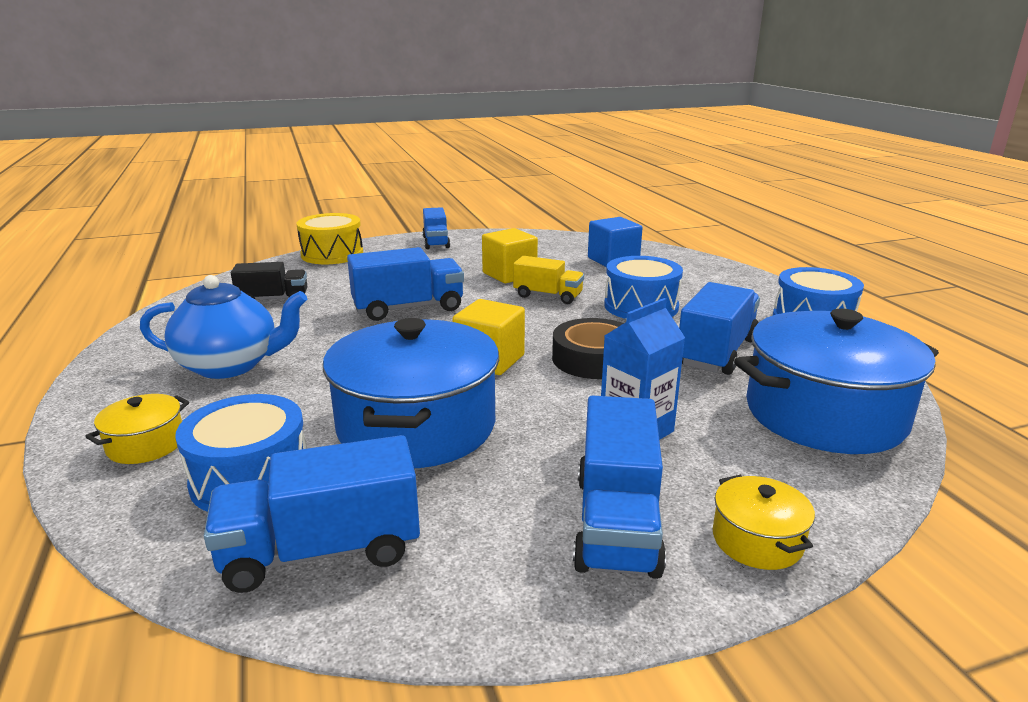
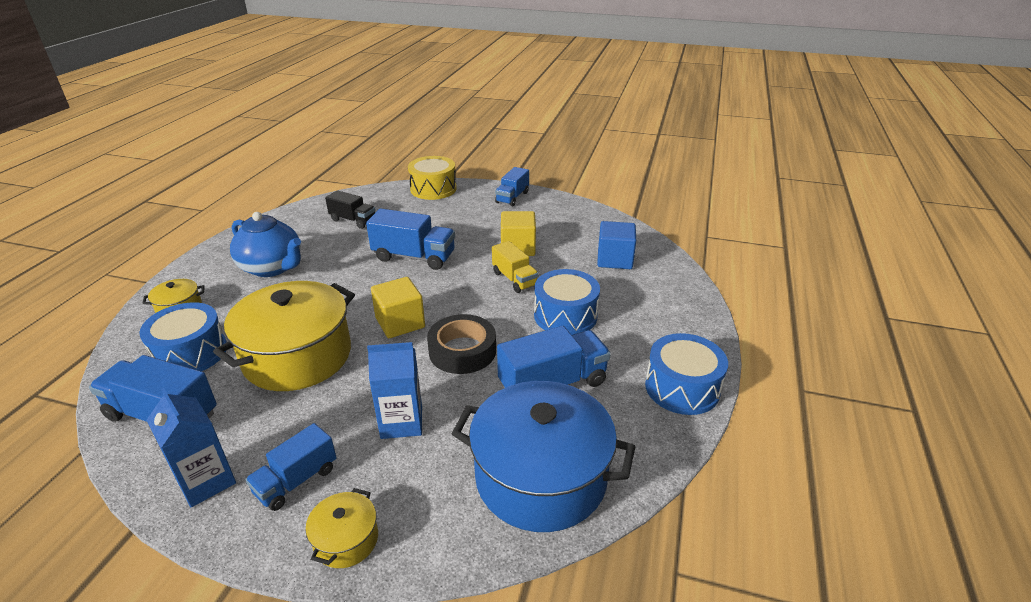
camera: 35 degrees right, 10 degrees up
blue pot [323,318,499,468] -> yellow pot [213,281,355,391]
blue truck [573,396,666,579] -> blue truck [245,423,337,511], size x0.65
none -> blue carton [146,388,236,507]

